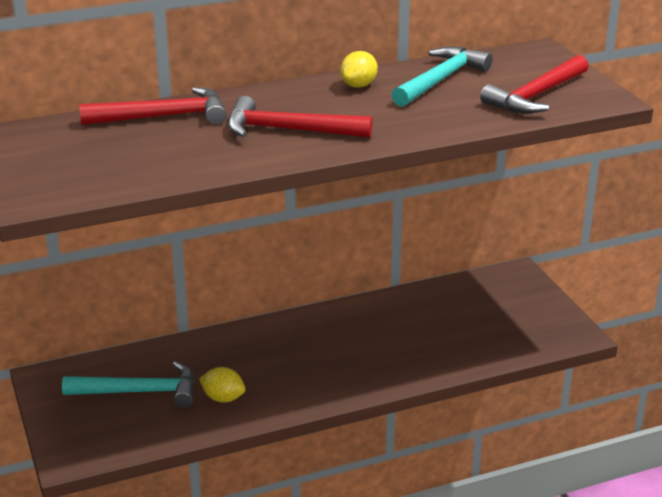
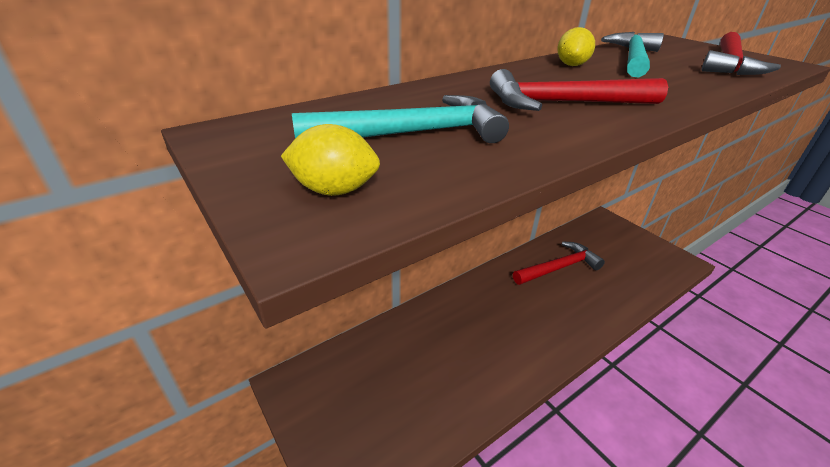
camera: 15 degrees left, 5 degrees up
turquoise hammer [62,361,195,408] -> turquoise hammer moved to [292,95,509,143]
red hammer [79,87,226,125] -> red hammer moved to [513,241,605,285]
yellow lemon [199,367,246,403] -> yellow lemon moved to [281,124,380,196]

